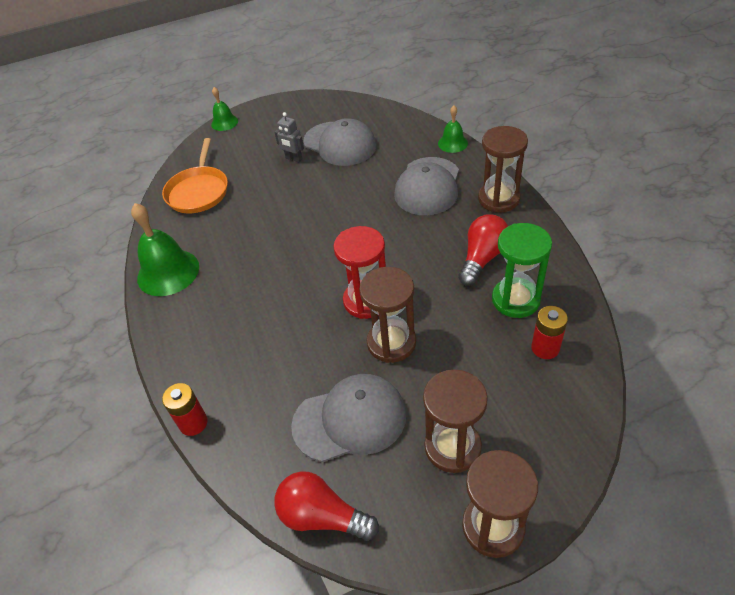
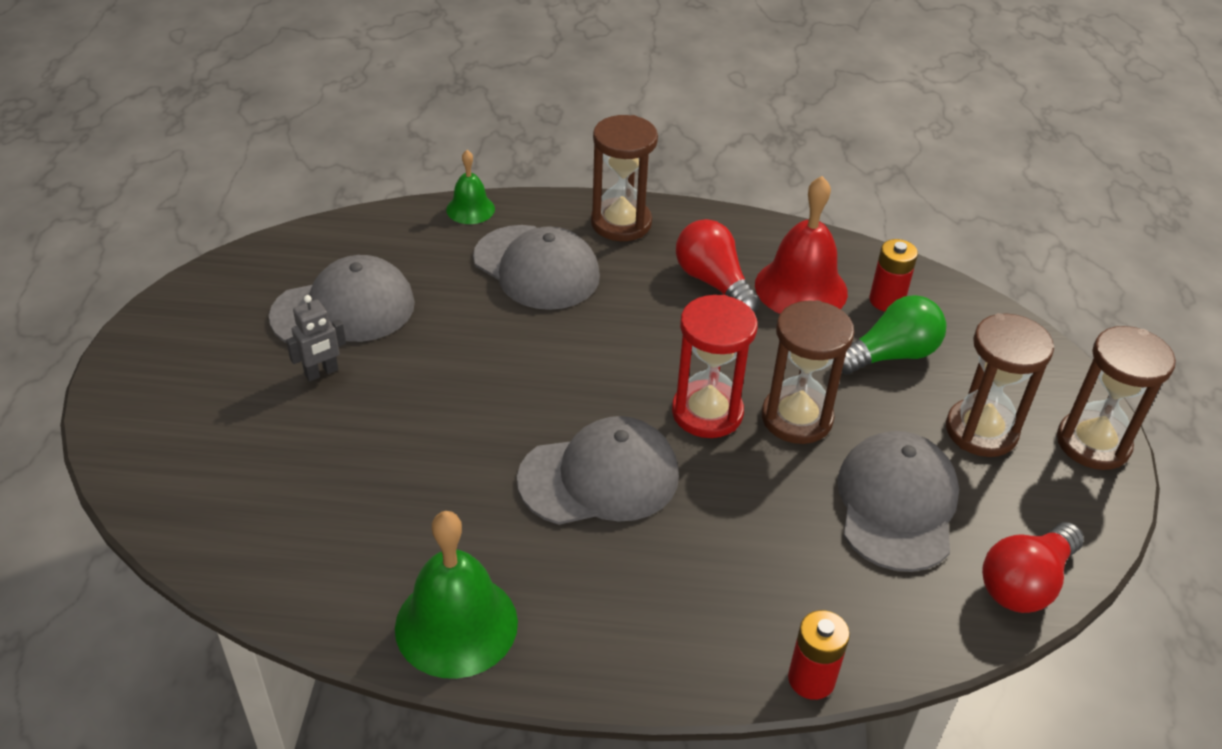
camera: 70 degrees left, 5 degrees down
orange pan [162,138,228,213] -> none
green bell [211,87,238,131] -> none
green hourglass [492,223,552,318] -> red bell [755,176,848,314]
none -> grey cap [517,416,679,525]
none -> green light bulb [842,295,946,374]

